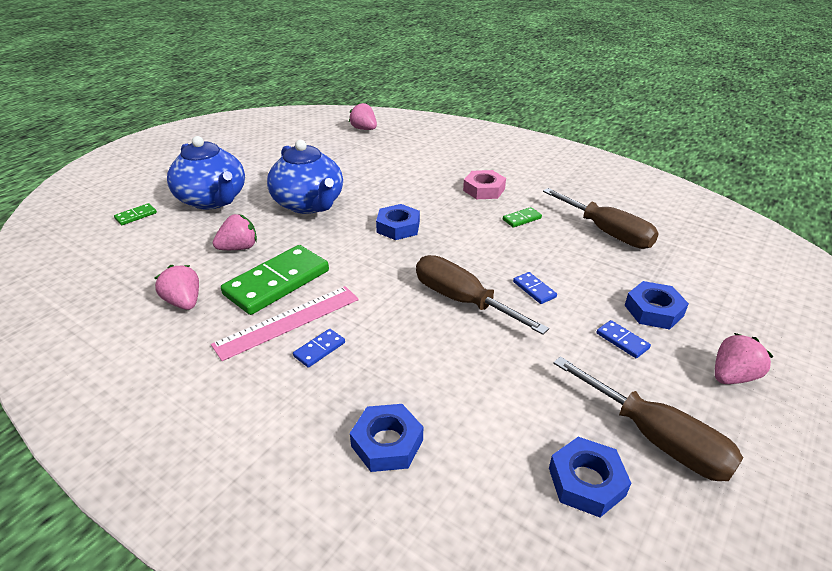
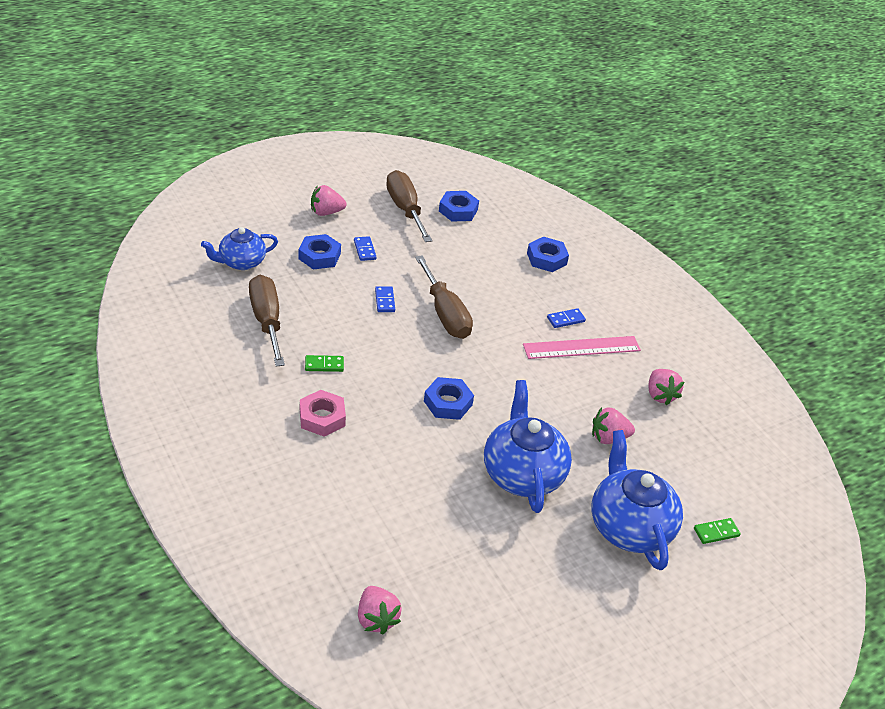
camera: 160 degrees left, 5 degrees up
green domino [221,245,329,315] -> none
none -> blue teapot [201,227,278,270]

